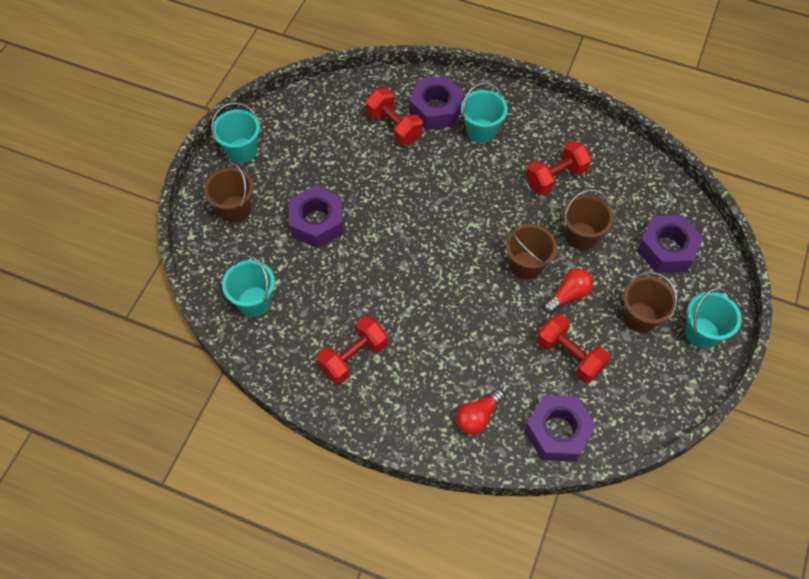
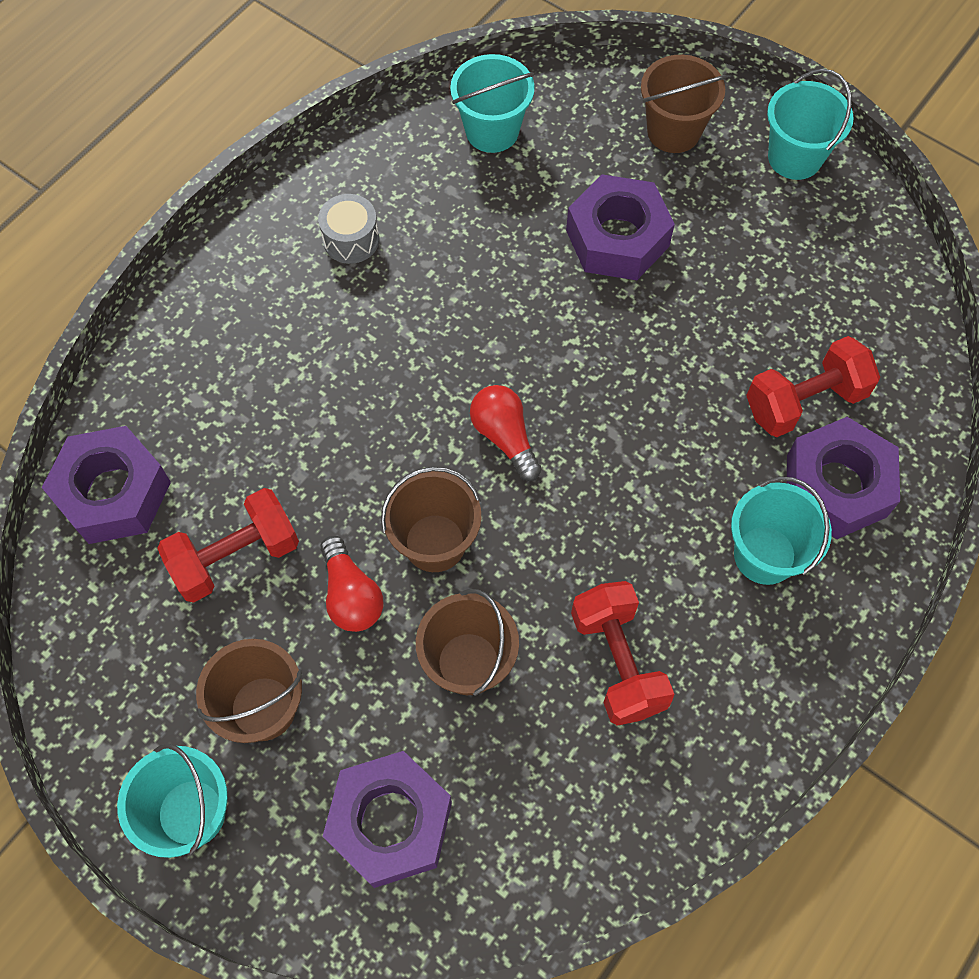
camera: 105 degrees right, 5 degrees up
red dumbbell [316,316,388,385] -> grey drum [318,194,379,264]
red light bulb [456,389,505,435] -> red light bulb moved to [470,385,542,481]

